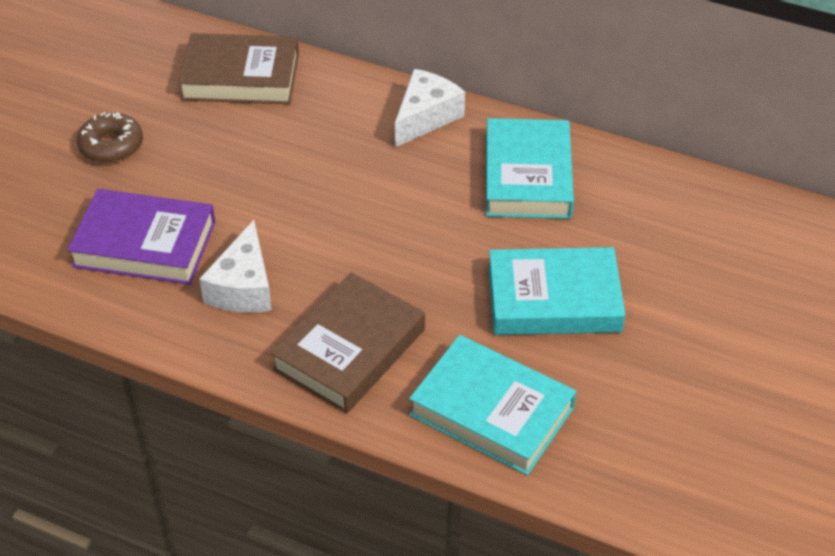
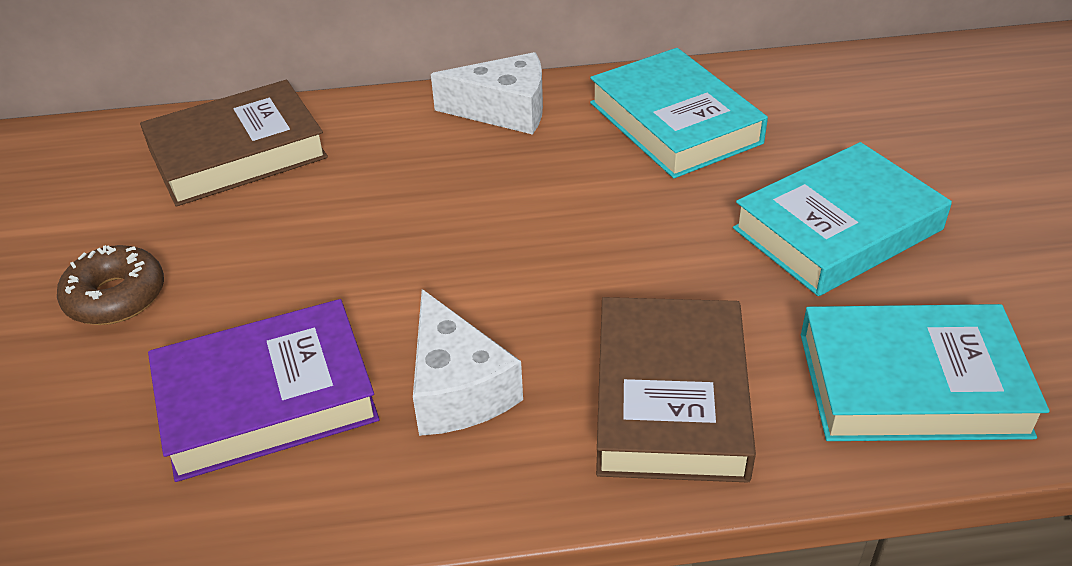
camera: 30 degrees left, 5 degrees down
white cheese [395,69,465,147] -> white cheese turned 90 degrees clockwise [431,52,543,135]

